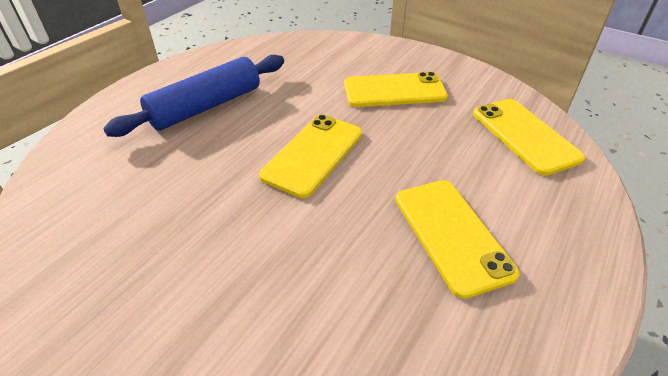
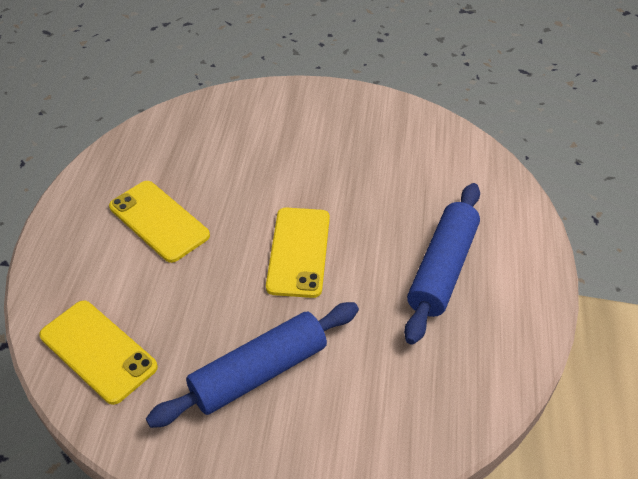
camera: 155 degrees right, 5 degrees up
yellow phone [344,72,448,107] -> blue rolling pin [146,302,359,428]

